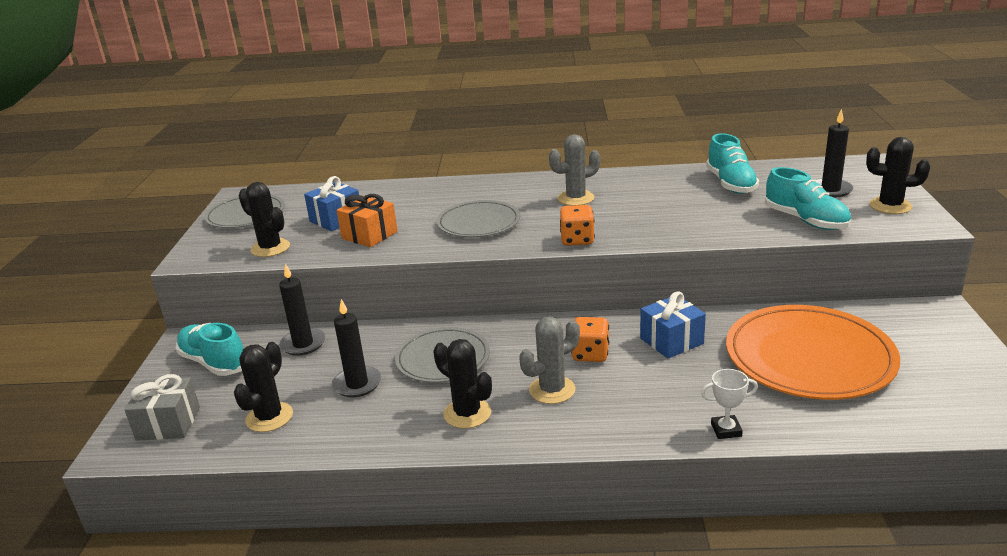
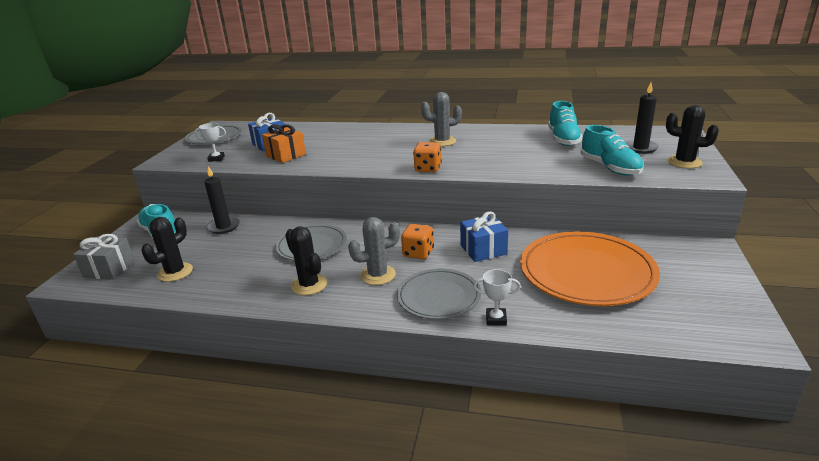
camera: 10 degrees right, 0 degrees up
black cactus [239,182,290,257] -> white trophy [194,123,226,162]
black candle [332,299,381,397] -> none
grey plate [436,200,520,237] -> grey plate moved to [397,269,481,319]

